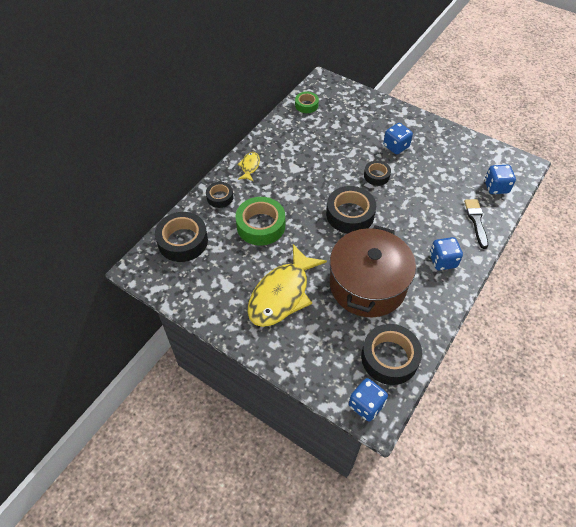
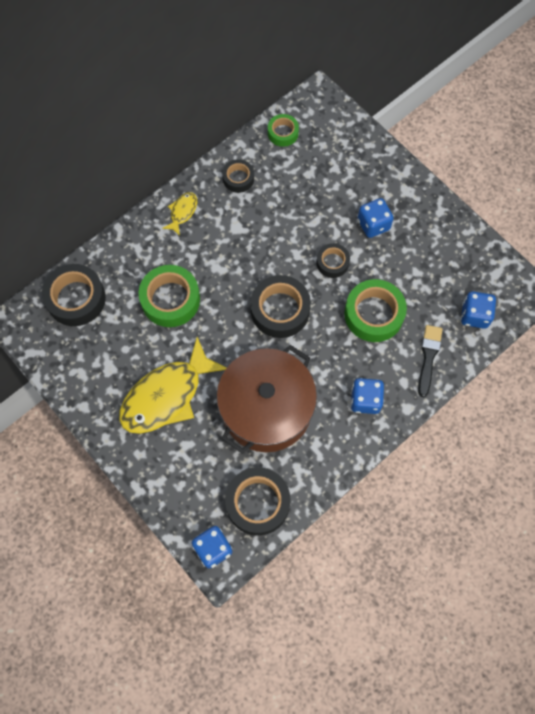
camera: 15 degrees right, 15 degrees up
black tape [206,182,233,208] -> black tape moved to [222,159,254,193]
none -> green tape [344,279,407,342]

